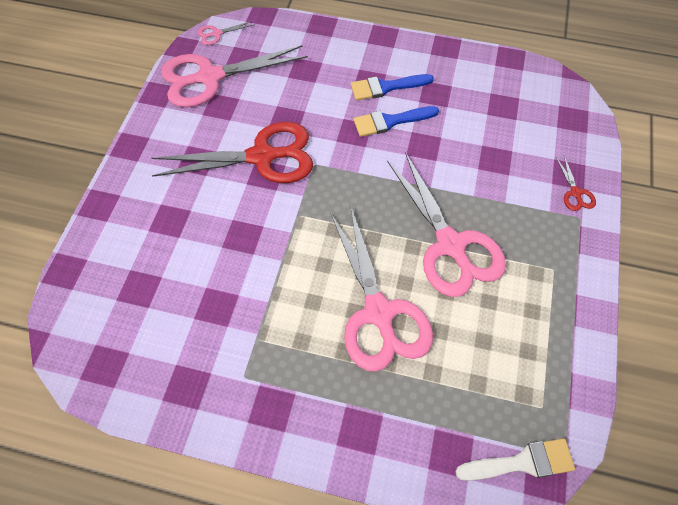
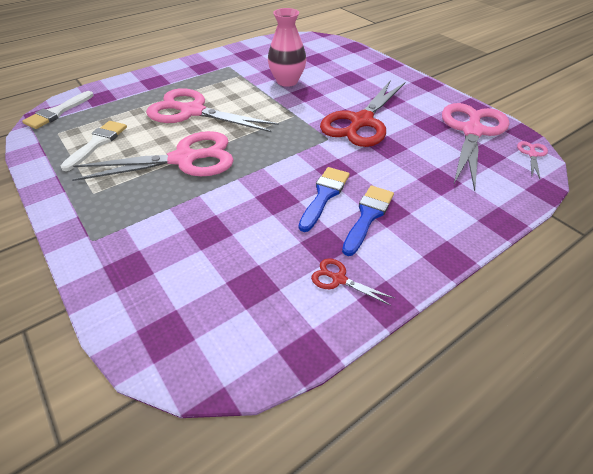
camera: 130 degrees right, 15 degrees down
pink scissors [387,152,506,297] -> pink scissors turned 150 degrees clockwise [72,131,234,181]
red scissors [556,156,596,211] -> red scissors moved to [311,258,394,306]
none -> white brush [61,121,127,171]
none -> pink vase [268,8,307,87]

